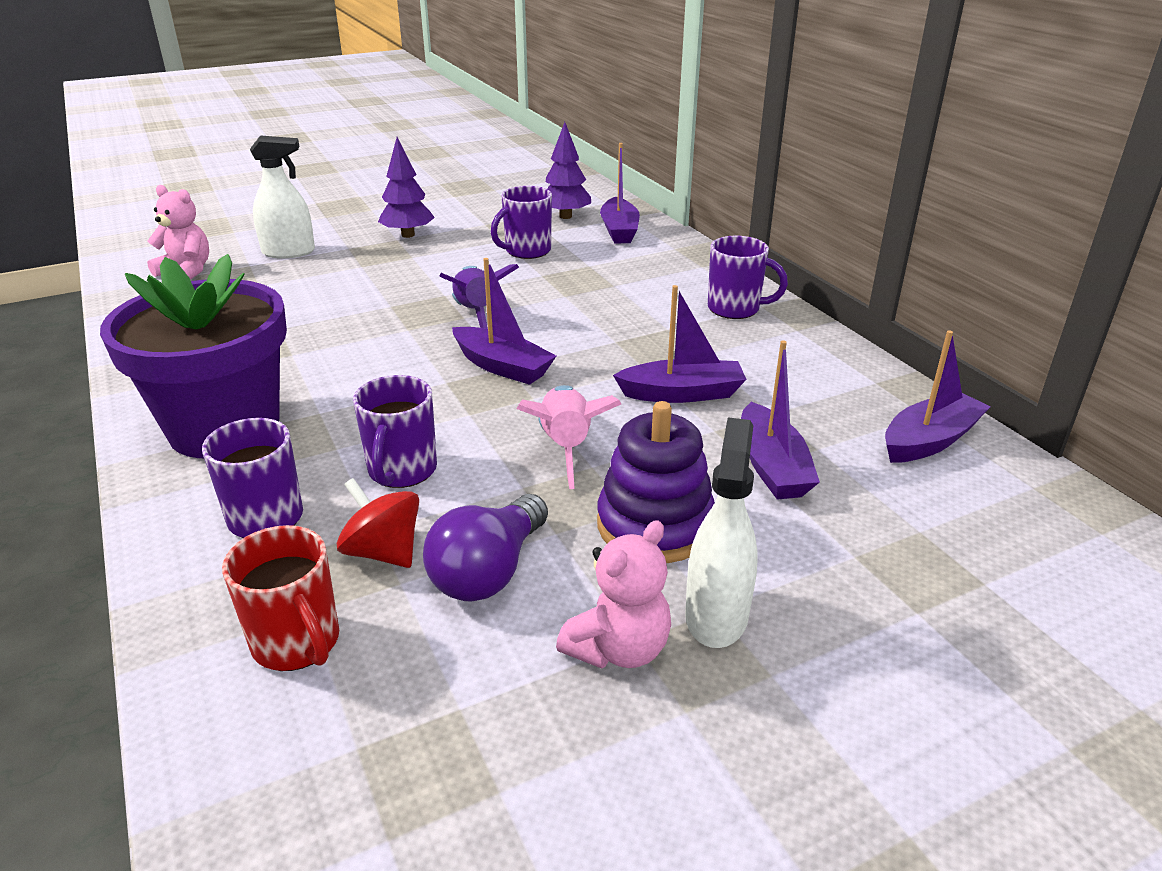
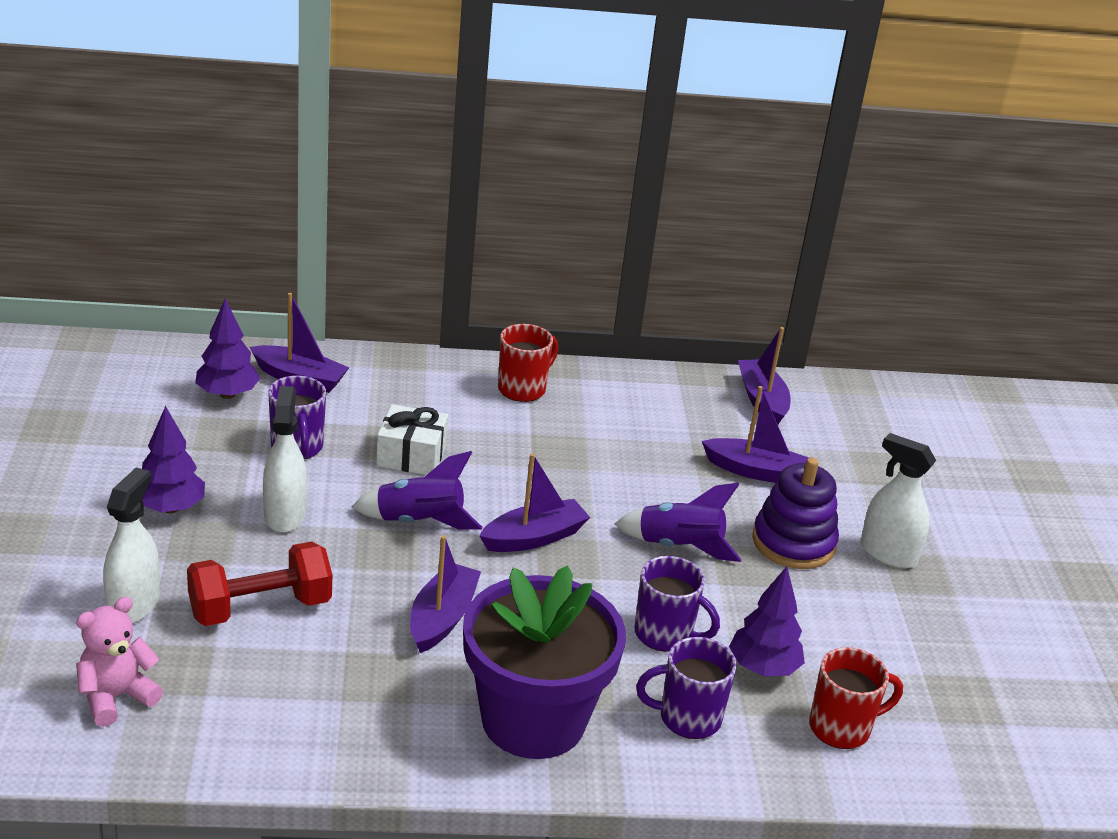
camera: 70 degrees left, 0 degrees up
red spinning top [337,478,419,568] -> purple tree [729,566,805,676]
purple light bulb [423,494,548,602] -> none
pink rocket [517,385,621,489] -> purple rocket [615,483,741,562]
pink teddy bear [556,520,671,669] -> none
purple boat [613,285,747,403] -> purple boat moved to [410,535,481,653]
purple mug [708,236,788,319] -> red mug [498,324,558,402]
none -> red dumbbell [187,542,332,626]
none -> white spray bottle [263,386,307,533]
none -> white gift [376,404,448,475]

